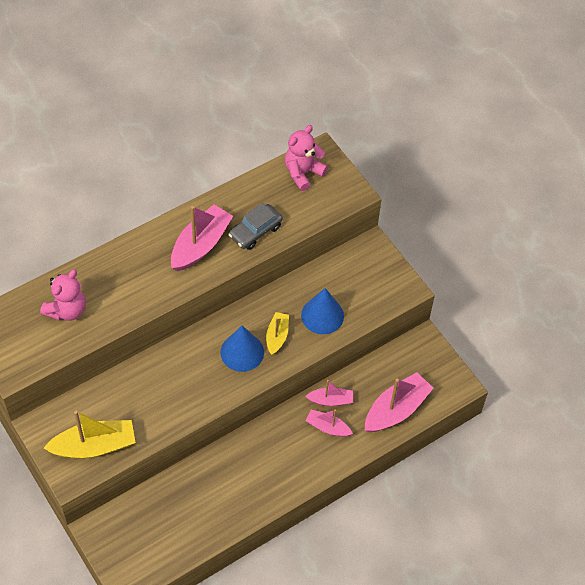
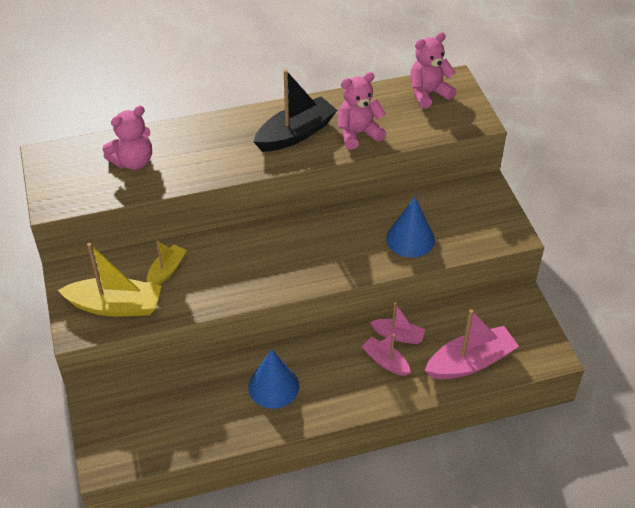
camera: 20 degrees right, 10 degrees down
pink boat [171,205,233,271] -> black boat [253,70,337,152]
blue cone [220,325,264,372] -> blue cone moved to [248,349,299,409]
grey car [228,203,282,250] -> pink teddy bear [338,72,386,149]
yellow boat [266,312,289,355] -> yellow boat moved to [147,240,187,285]

